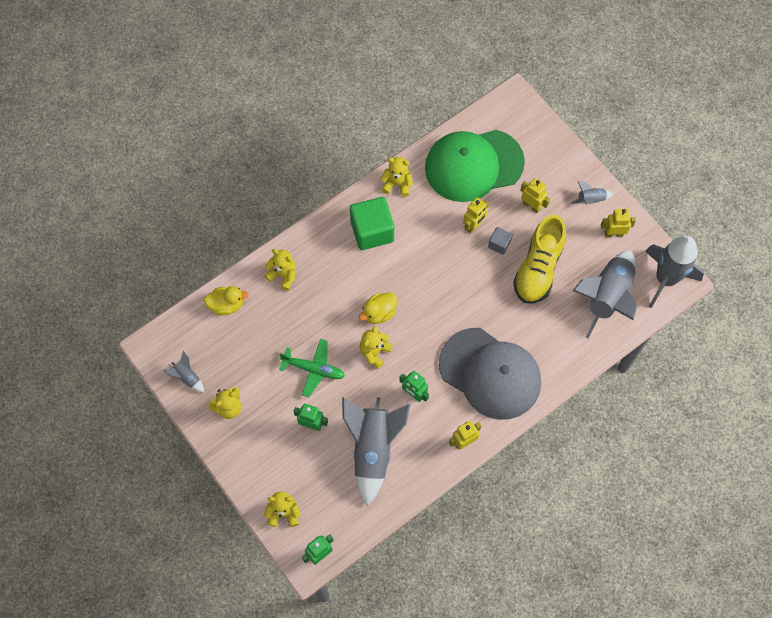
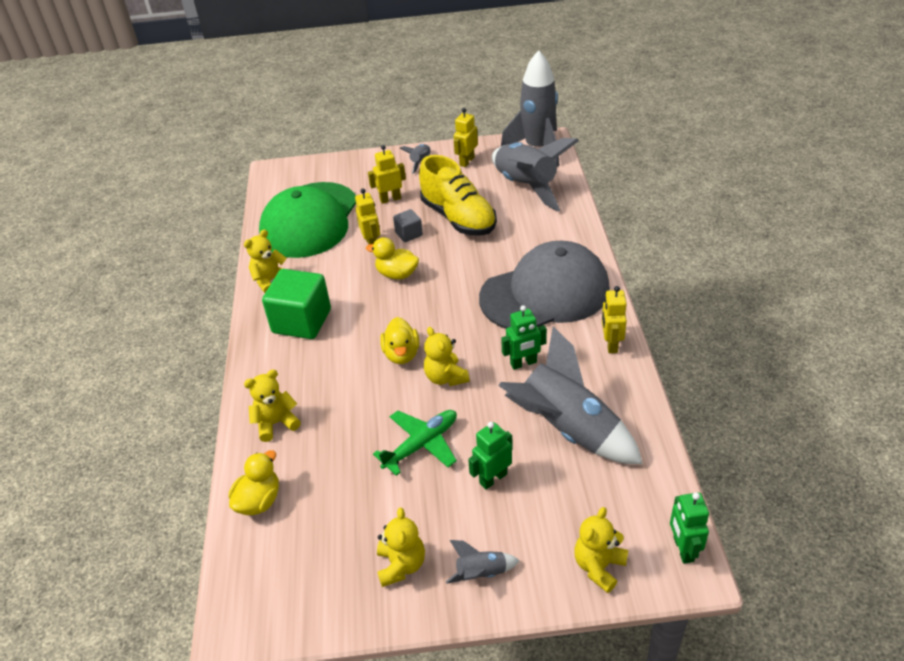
camera: 55 degrees left, 25 degrees down
grey rocket [163,351,204,392] -> grey rocket moved to [446,540,520,584]
none -> yellow duck [366,237,419,280]

